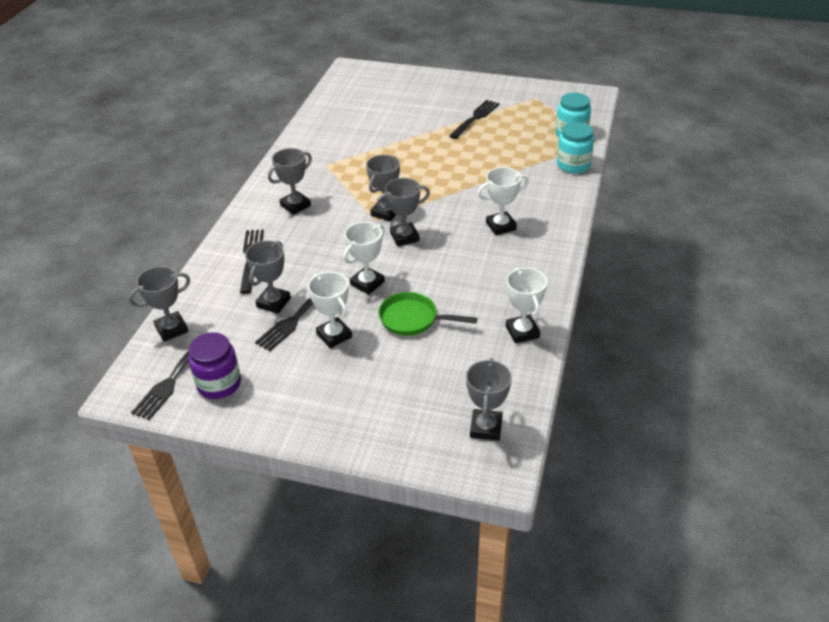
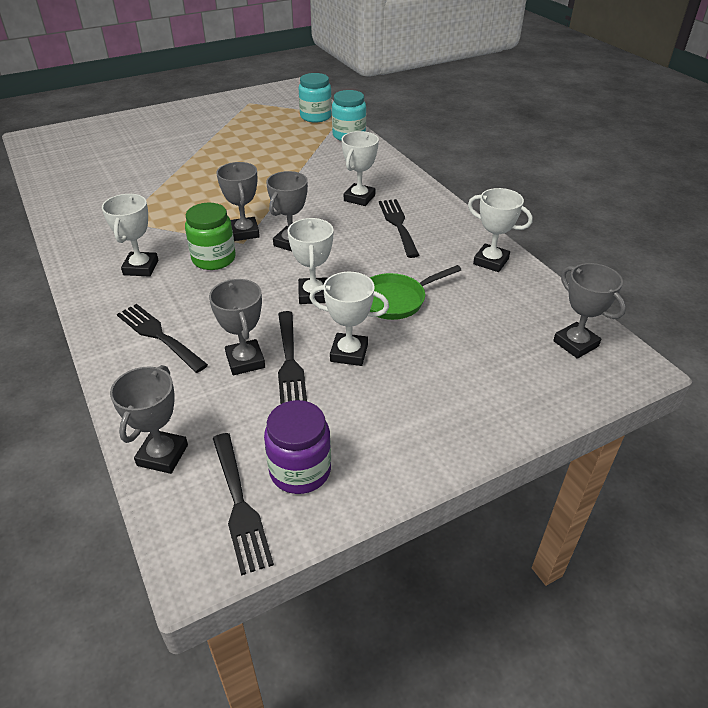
camera: 45 degrees left, 0 degrees up
grey trophy [268,148,312,215] -> white trophy [102,194,159,276]
black fork [449,100,499,139] -> black fork moved to [379,199,419,258]
none -> green jar [185,203,236,270]

